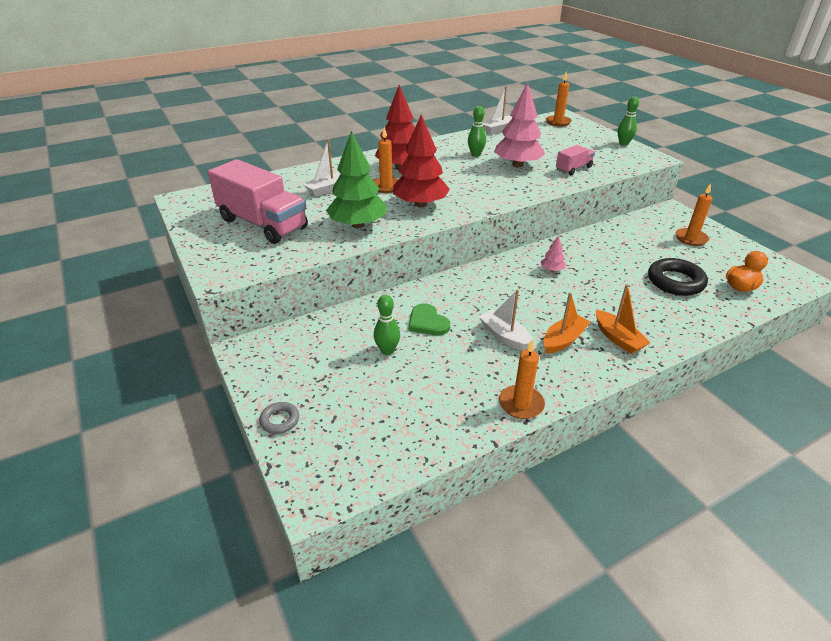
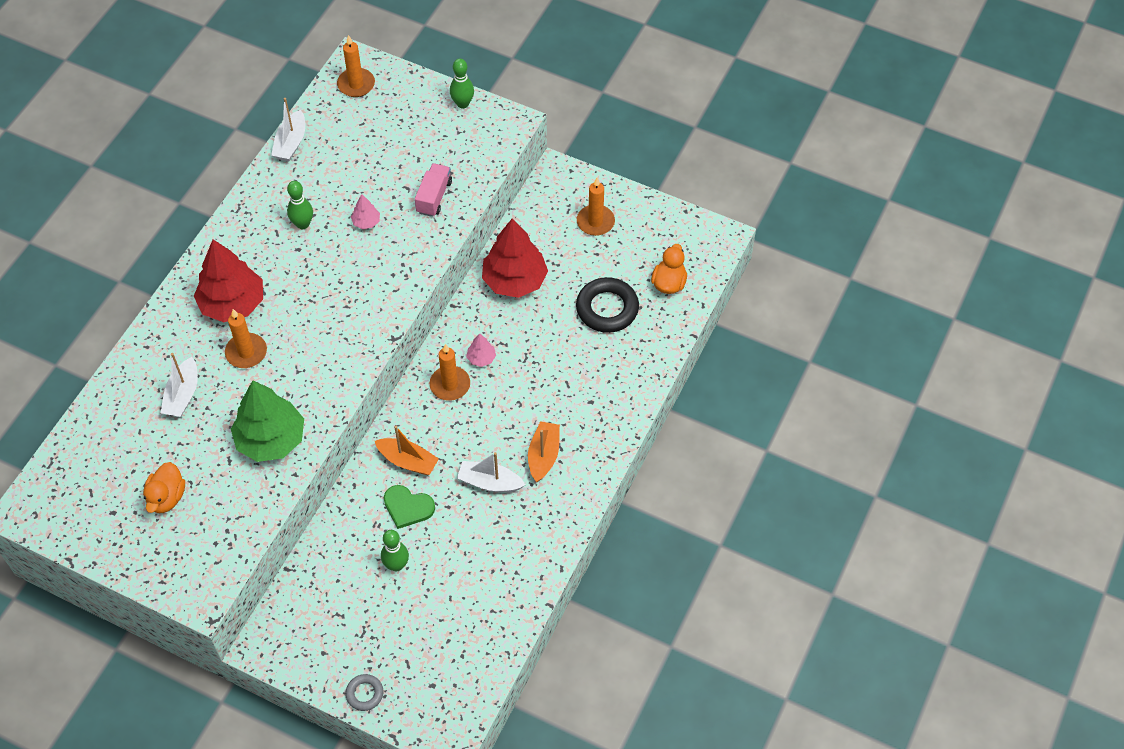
camera: 35 degrees left, 20 degrees up
pink truck [208,159,308,244] -> orange duck [143,462,185,513]
red tree [393,115,450,208] -> red tree moved to [482,218,548,298]
pink tree [494,82,545,167] -> pink tree [351,194,380,229], size x0.44
orange candle [499,339,545,419] -> orange candle moved to [429,344,470,401]
orange boat [596,284,650,354] -> orange boat moved to [375,426,439,475]

